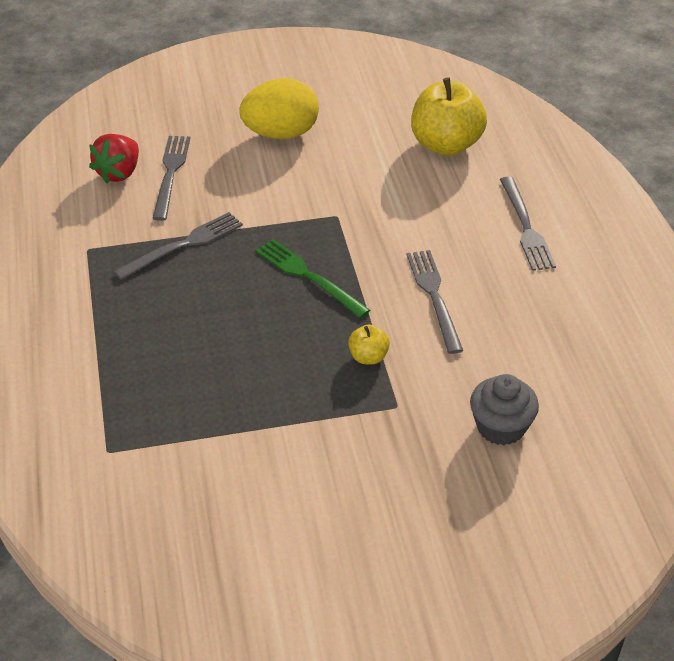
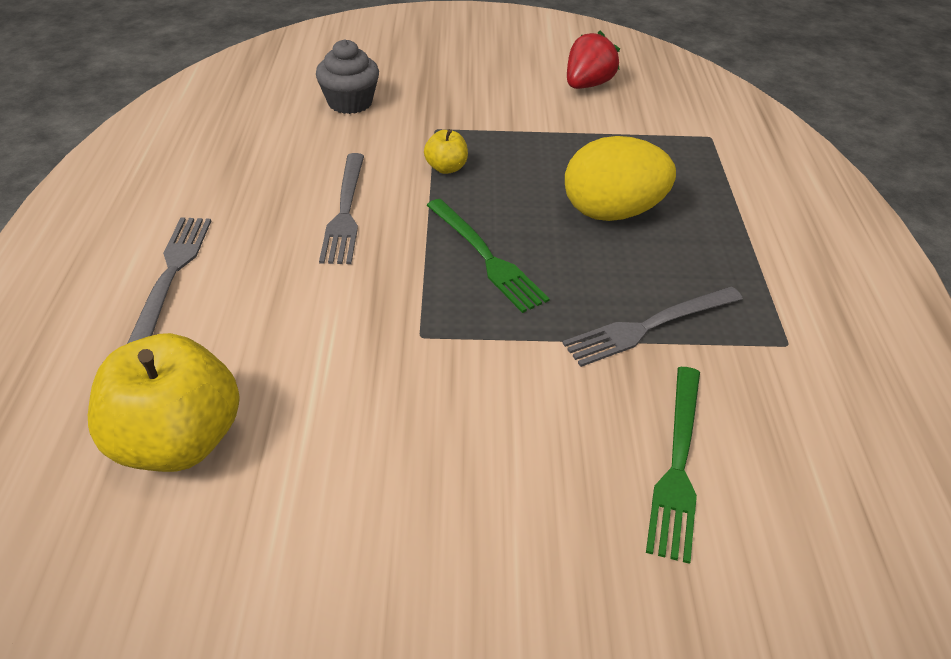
camera: 170 degrees left, 0 degrees up
red strawberry [89,134,139,183] -> red strawberry moved to [567,31,620,89]
grey fork [152,136,190,221] -> green fork [646,367,700,564]
yellow egg [239,78,319,139] -> yellow egg moved to [565,136,676,221]

